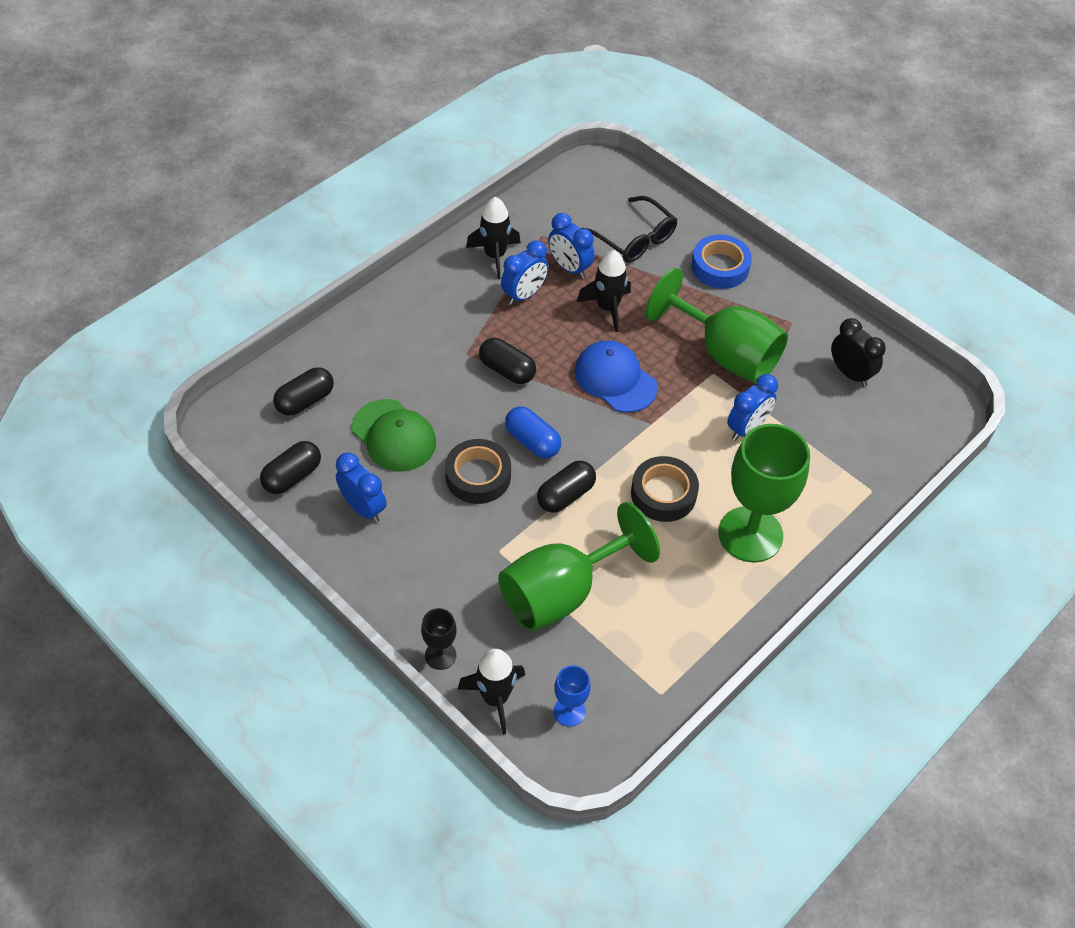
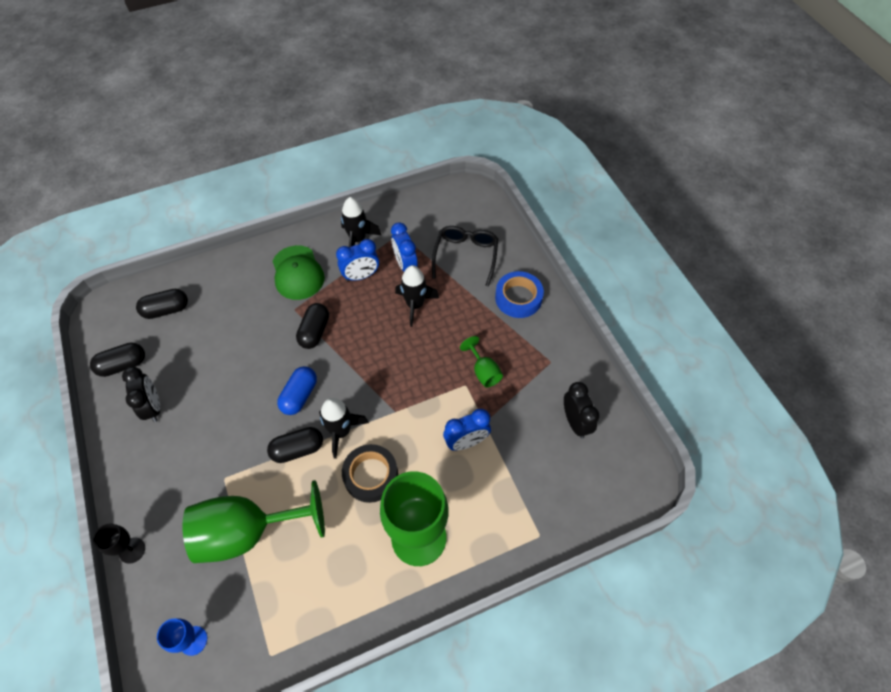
camera: 25 degrees right, 5 degrees up
blue clock [336,453,387,522] -> black clock [122,367,160,422]
green cap [352,399,436,472] -> green cap moved to [273,245,325,300]
black tape [445,439,511,504] -> none
black rocket [458,649,525,735] -> black rocket moved to [319,398,369,459]
black capsule [479,338,536,384] -> black capsule turned 45 degrees clockwise [296,303,329,349]
blue capsule [505,406,561,458] -> blue capsule turned 45 degrees clockwise [277,366,317,415]
blue cap [574,340,658,413] -> none
black glasses [581,196,678,263] -> black glasses turned 150 degrees counterclockwise [432,226,498,287]
green goblet [645,268,788,384] -> green goblet [460,336,503,388], size x0.45

